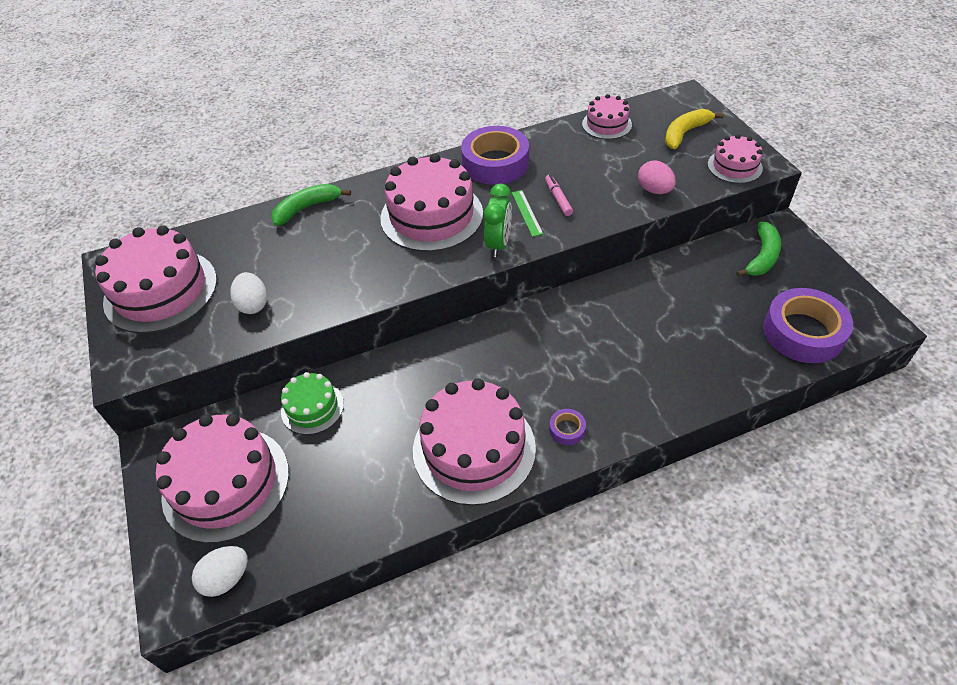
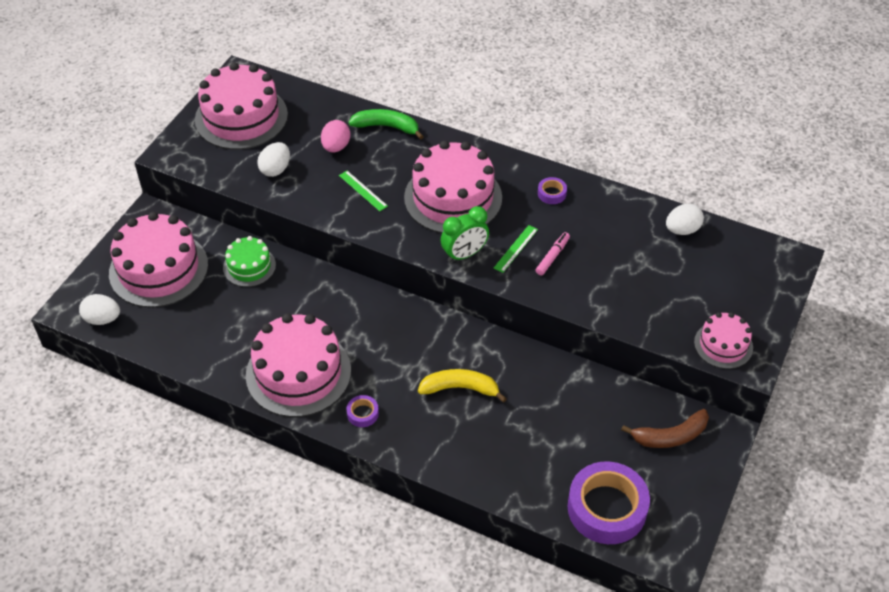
camera: 45 degrees right, 0 degrees up
purple tape [461,126,529,185] -> purple tape [538,177,567,204], size x0.43
pink cake [582,94,632,139] -> white egg [666,204,704,235]
pink egg [638,160,676,194] -> pink egg moved to [321,120,350,153]
yellow banana [665,109,724,149] -> yellow banana moved to [418,369,507,403]
green banana [736,221,781,277] -> brown banana [621,409,709,448]
none -> green ruler [339,171,388,211]

